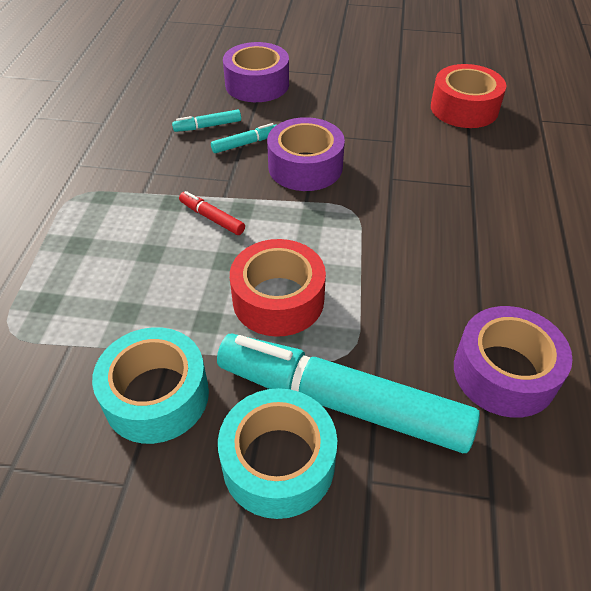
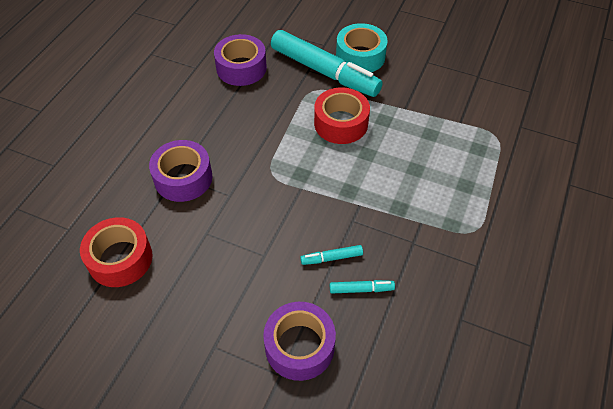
camera: 165 degrees left, 5 degrees up
turquoise tape [92,327,209,444] -> none
red marker [179,191,245,235] -> none
purple tape [267,117,345,191] -> purple tape moved to [149,140,212,202]

